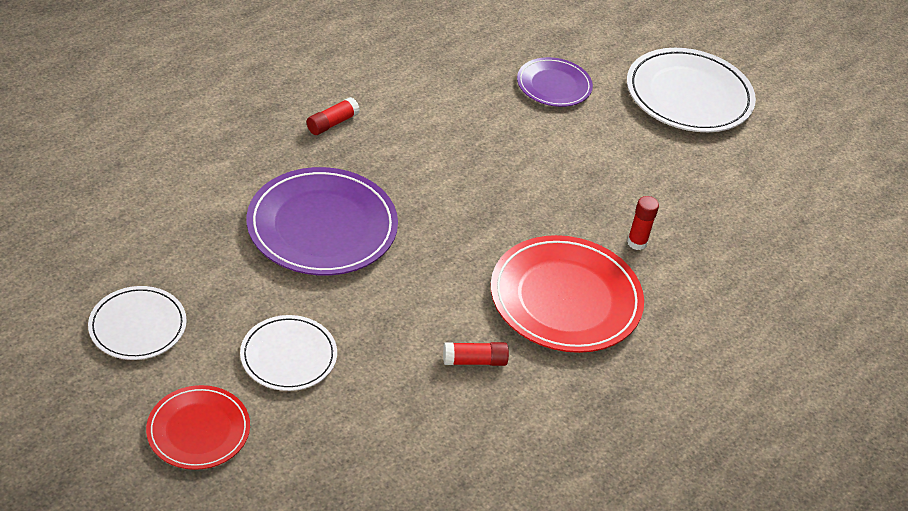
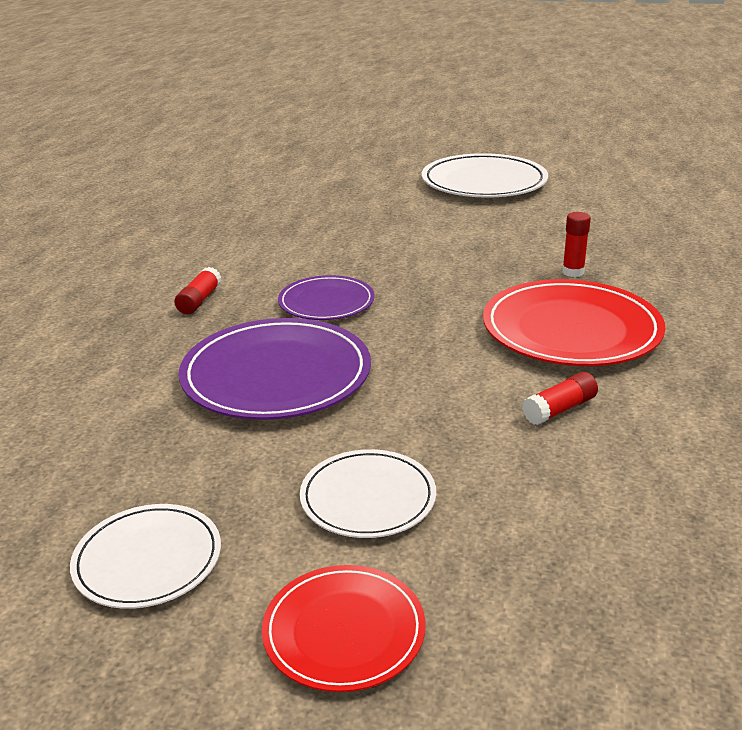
camera: 25 degrees left, 15 degrees down
purple plate [517,57,593,107] -> purple plate moved to [278,275,375,320]

